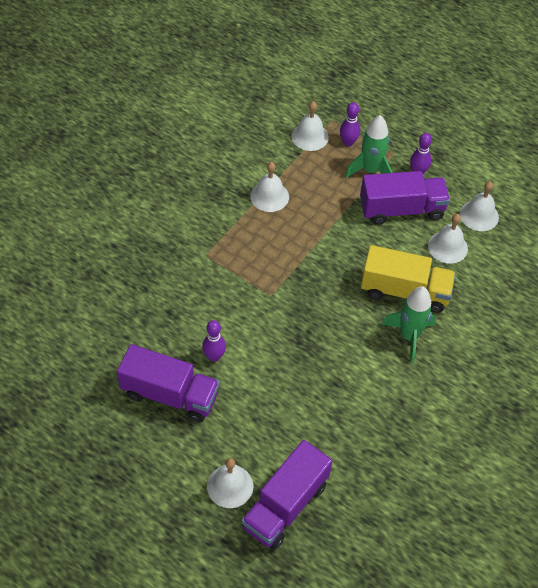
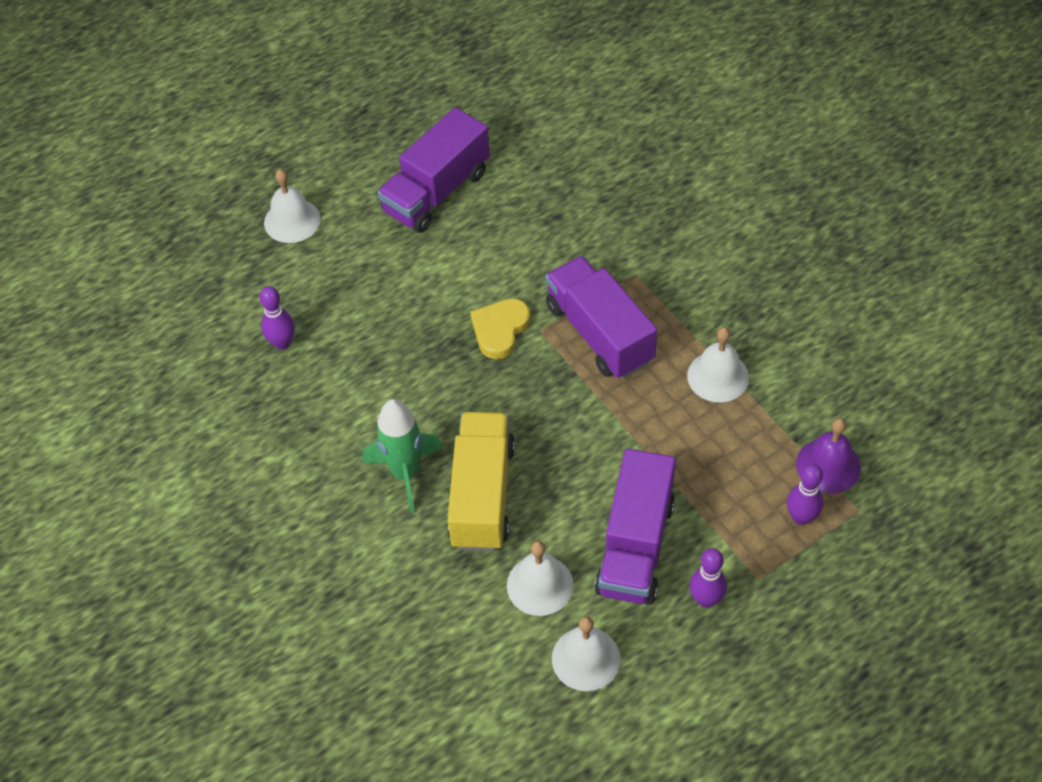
camera: 115 degrees right, 0 degrees up
purple bowling pin [202,320,226,362] -> purple bowling pin moved to [260,286,295,350]
purple truck [242,440,332,550] -> purple truck moved to [545,256,657,379]
white bell [291,101,329,151] -> purple bell [796,418,861,494]
green rocket [345,115,393,178] -> none
yellow truck [361,245,456,313] -> yellow truck turned 150 degrees clockwise [447,412,515,551]
none -> yellow heart [470,298,530,359]

